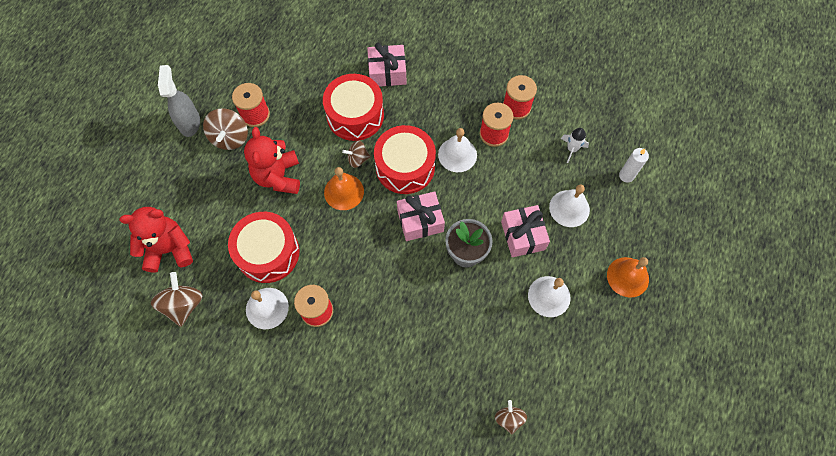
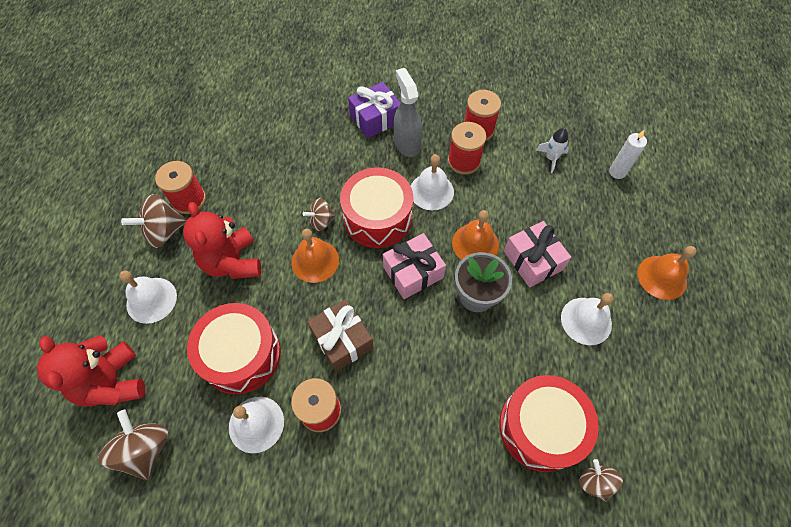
camera: 15 degrees left, 5 degrees down
red teddy bear [119,207,193,273] -> red teddy bear turned 90 degrees counterclockwise [37,336,145,407]
grey spray bottle [158,65,200,137] -> grey spray bottle moved to [394,68,422,157]
brown spinning top [203,108,248,150] -> brown spinning top turned 75 degrees clockwise [121,194,187,248]
red drum [323,74,384,141] -> red drum moved to [499,375,599,472]
pink gift [367,43,407,87] -> none
white bell [549,185,590,227] -> white bell moved to [119,271,177,324]
none -> brown gift [307,299,374,372]
none -> purple gift [348,82,401,138]
none -> orange bell [452,210,499,260]

